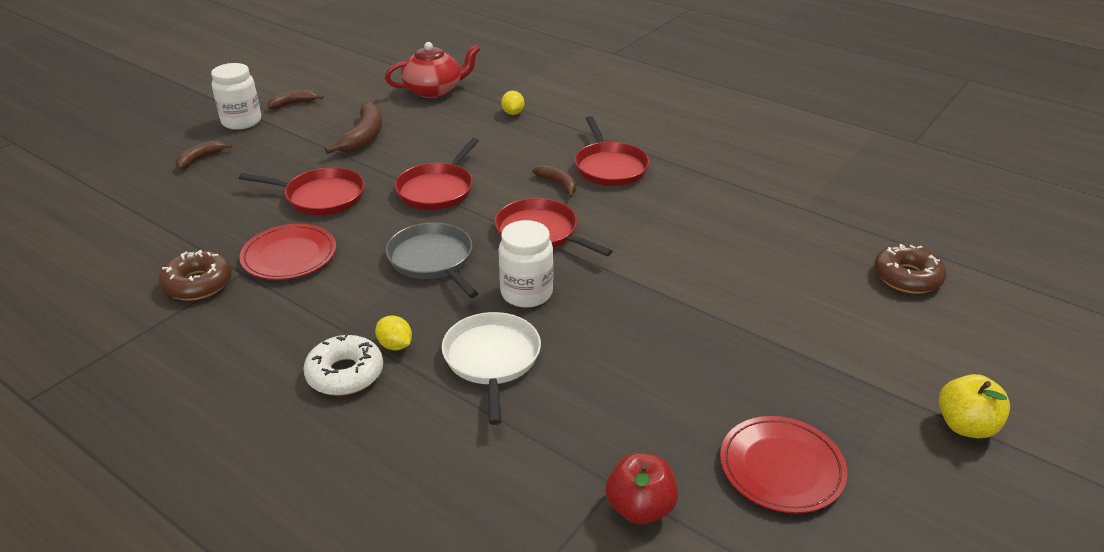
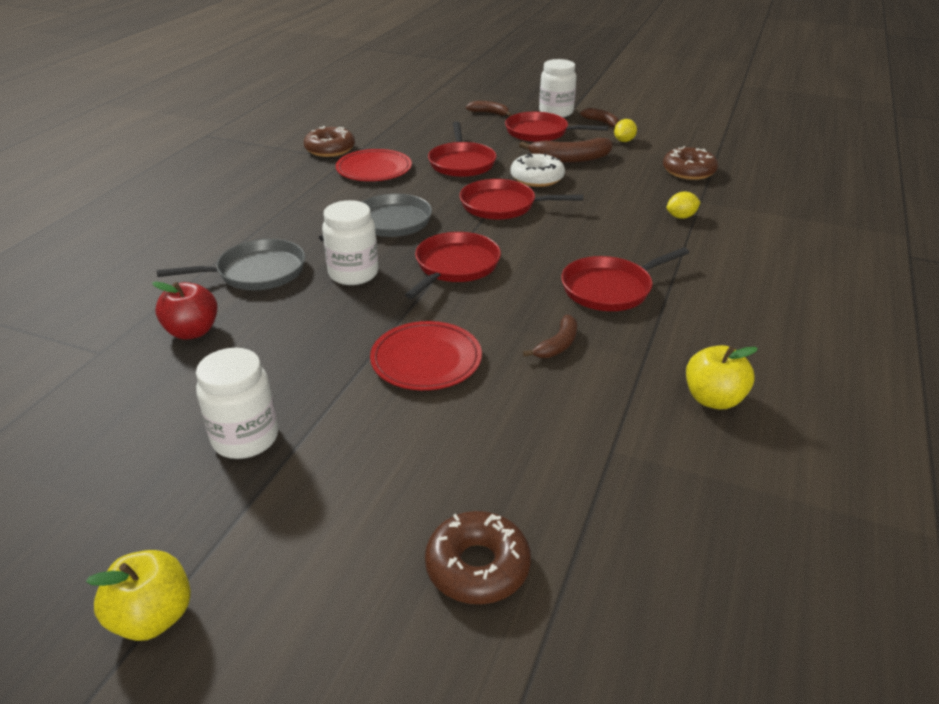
camera: 75 degrees right, 0 degrees up
white donut [303,333,383,396] -> white donut moved to [510,153,565,187]
yellow lemon [375,315,412,350] -> yellow lemon moved to [614,119,637,142]
red teapot [385,42,480,98] -> brown donut [663,146,718,180]
white pan [442,312,541,425] -> grey pan [157,239,305,290]
brown banana [532,165,577,198] -> brown banana moved to [523,315,577,358]
red apple [606,453,678,524] -> red apple moved to [152,282,218,340]
red plate [720,416,847,513] -> red plate moved to [370,321,482,390]
none -> white jar [196,348,278,459]
none -> red pan [505,112,608,142]
none -> yellow apple [686,345,758,409]

